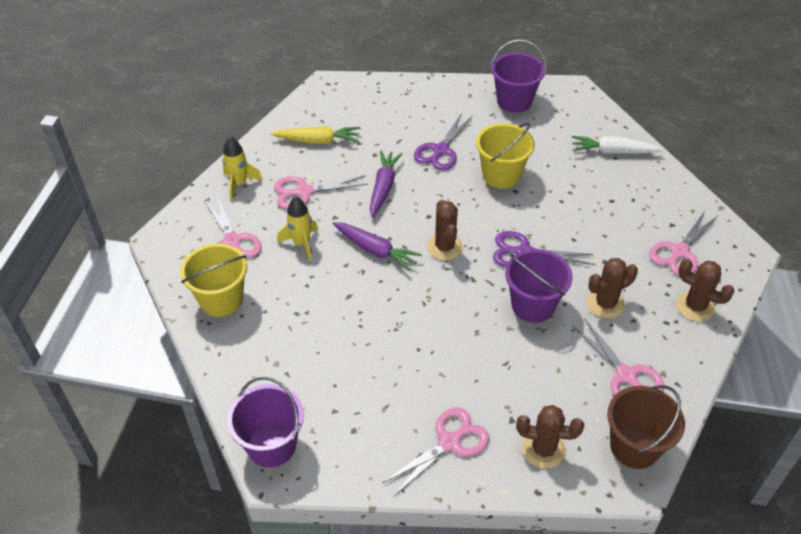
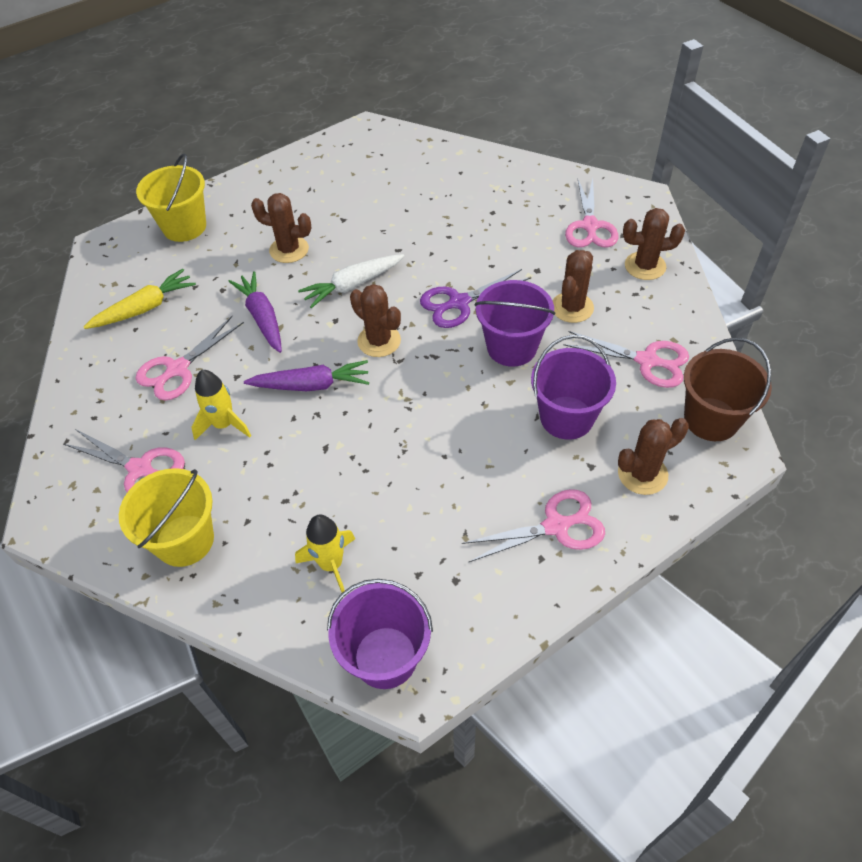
camera: 35 degrees left, 5 degrees up
yellow rocket [222,137,262,200] -> yellow rocket moved to [295,514,355,593]
pink scissors [382,408,489,496] -> pink scissors turned 60 degrees clockwise [462,489,605,562]
purple scissors [414,113,473,170] -> brown cactus [251,193,311,263]
yellow bucket [476,123,535,189] -> yellow bucket moved to [136,153,206,242]
purple bucket [491,40,546,113] -> purple bucket moved to [531,335,616,440]
white carrot [572,136,664,154] -> white carrot moved to [298,254,404,308]

